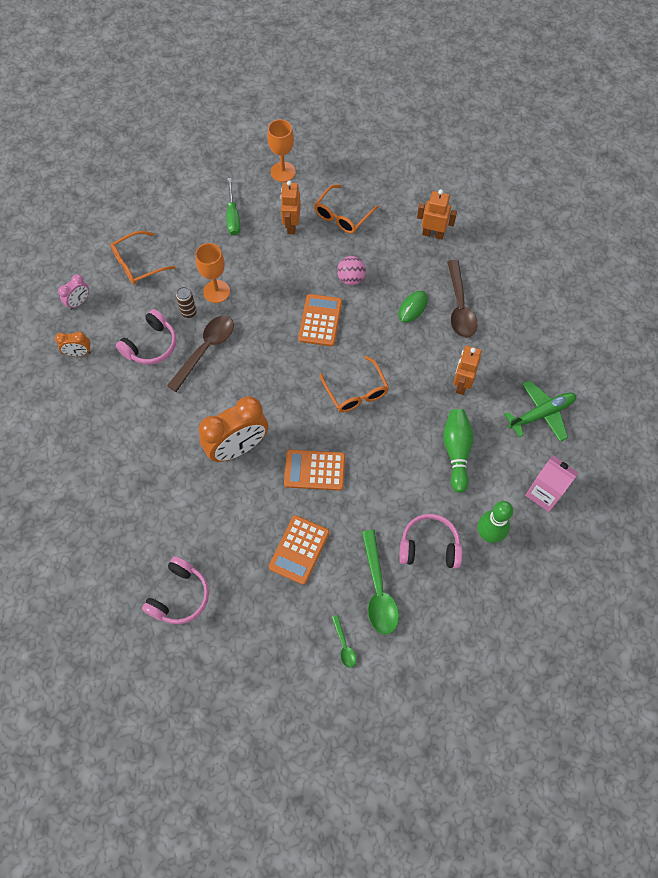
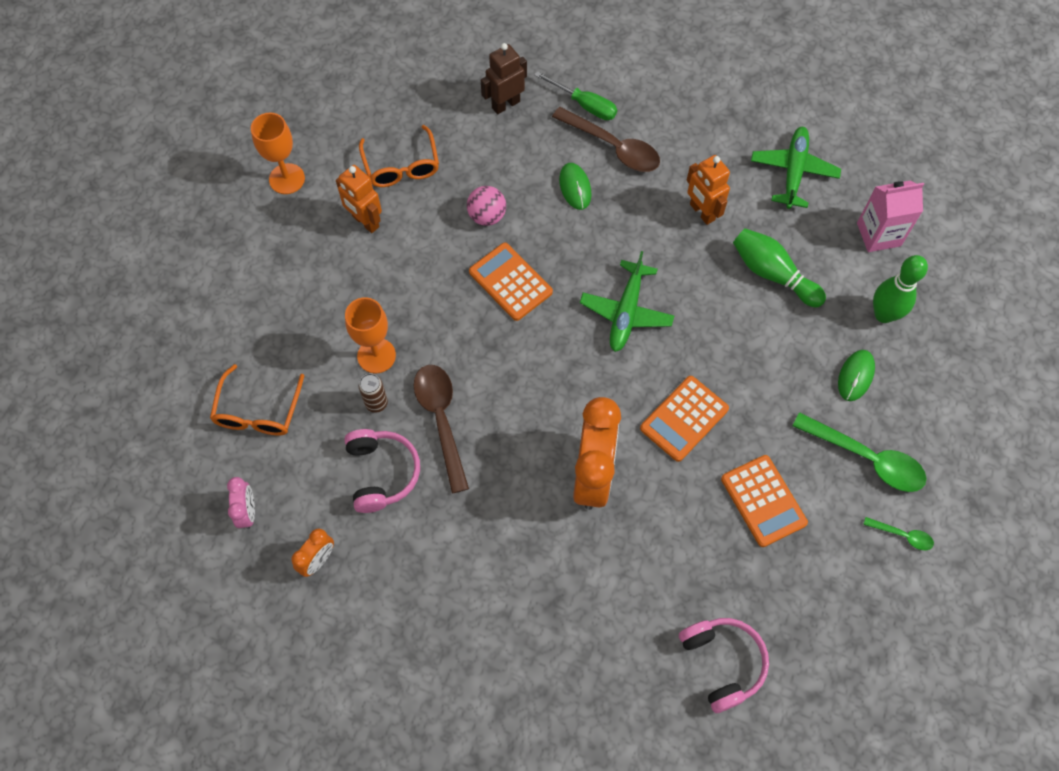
camera: 50 degrees left, 0 degrees up
green screwdriver [227,178,241,236] -> green screwdriver moved to [535,71,617,120]
orange glasses [319,356,389,412] -> green plane [580,251,674,352]
pink headphones [399,514,462,569] -> green mouse [838,350,875,401]
orange robot [417,189,457,239] -> brown robot [481,43,527,114]

